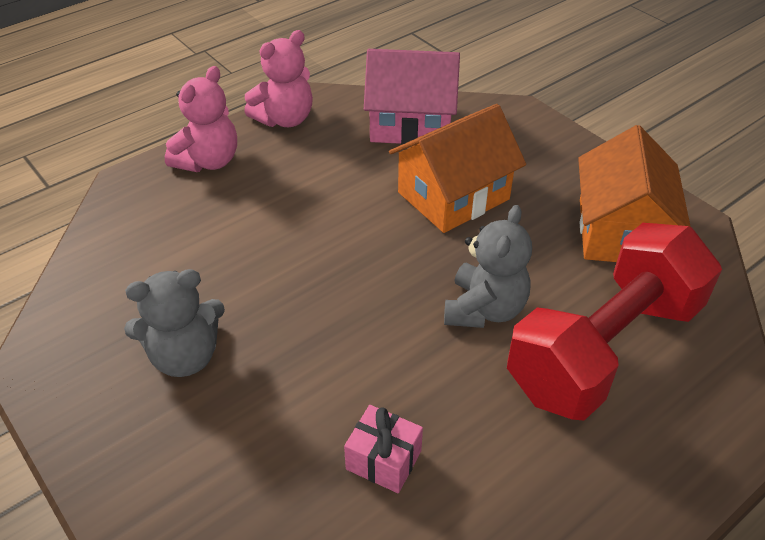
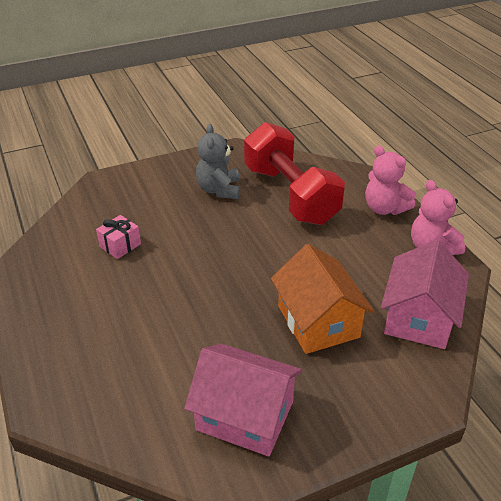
camera: 105 degrees right, 5 degrees down
grey teddy bear [444,205,532,328] -> none
red dumbbell [507,223,722,421] -> red dumbbell moved to [244,122,345,225]
orange house [578,125,691,262] -> pink house [184,344,302,456]

